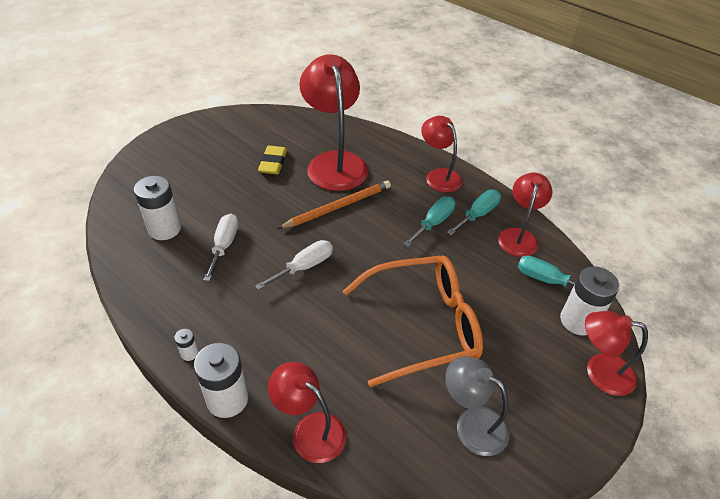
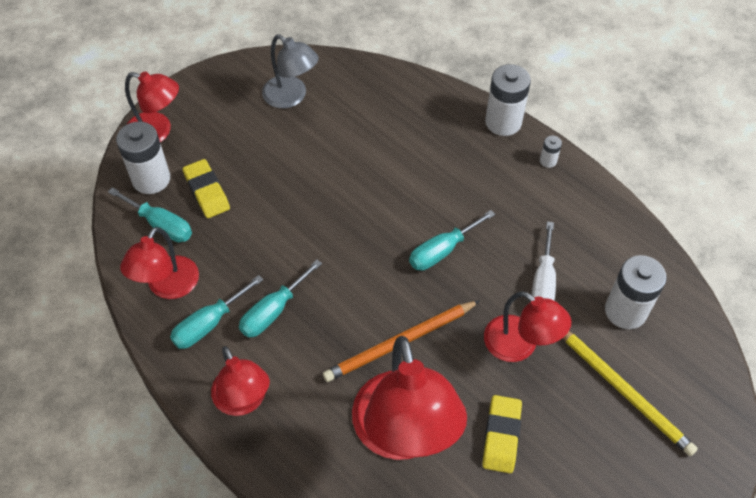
camera: 175 degrees left, 10 degrees up
white screwdriver [255,240,333,290] -> turquoise screwdriver [409,210,495,271]
red lamp [268,362,346,463] -> red lamp moved to [484,291,571,362]
orange glasses [343,255,483,387] -> none
none -> yellow eraser [183,159,230,218]
none -> yellow pencil [563,332,698,456]

